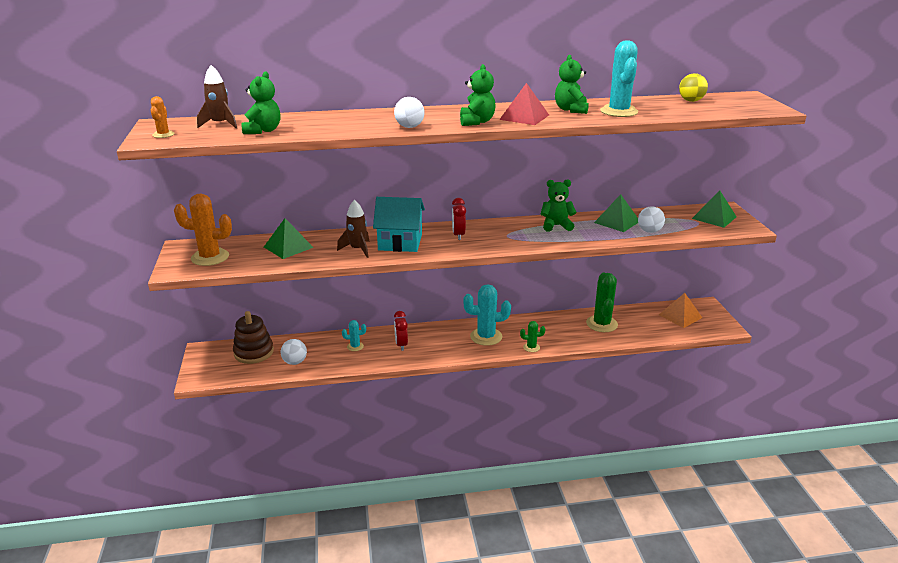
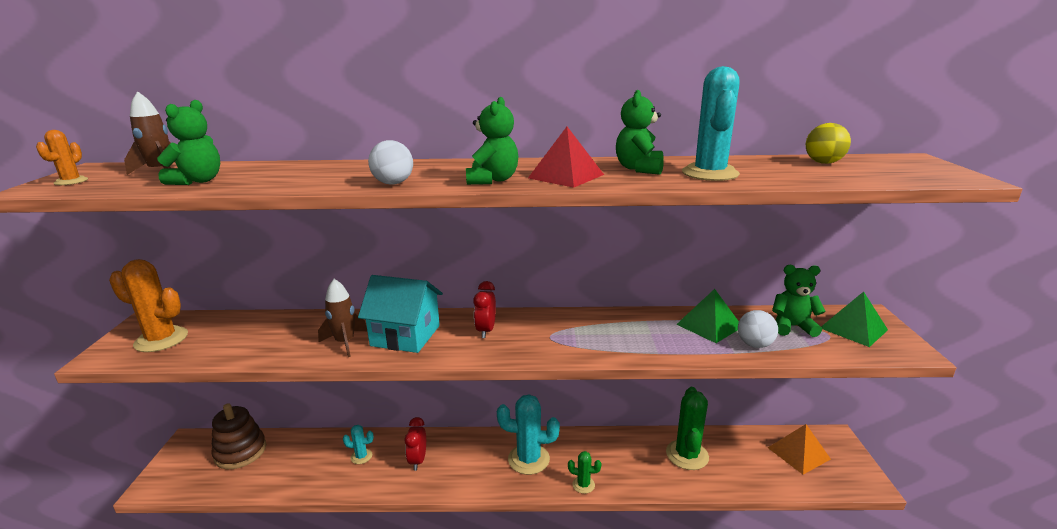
camera: 10 degrees right, 5 degrees down
green pyramid [264,218,314,259] -> none
white ball [280,339,307,365] -> none
green teddy bear [541,179,577,232] -> green teddy bear moved to [772,265,826,337]

